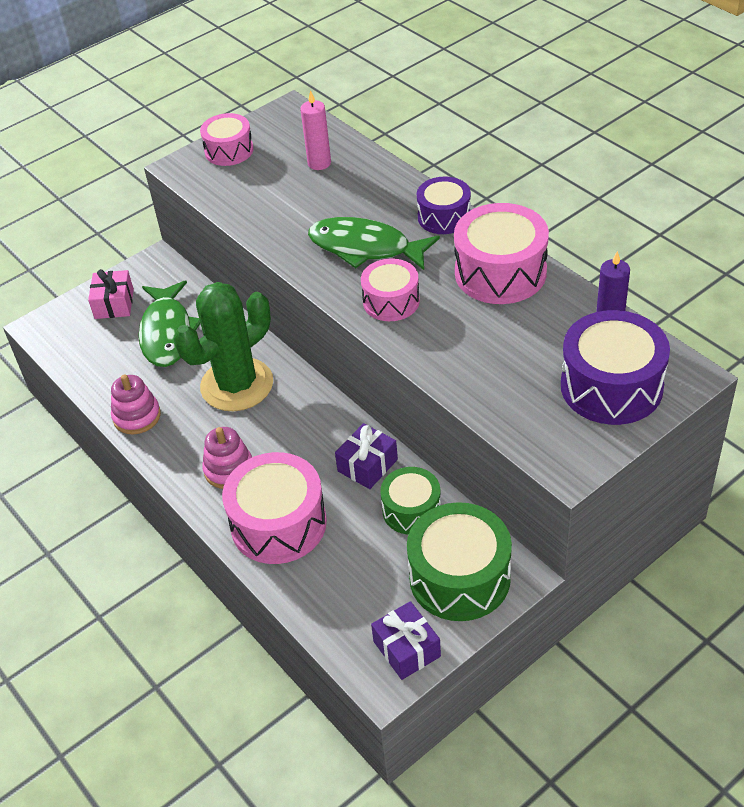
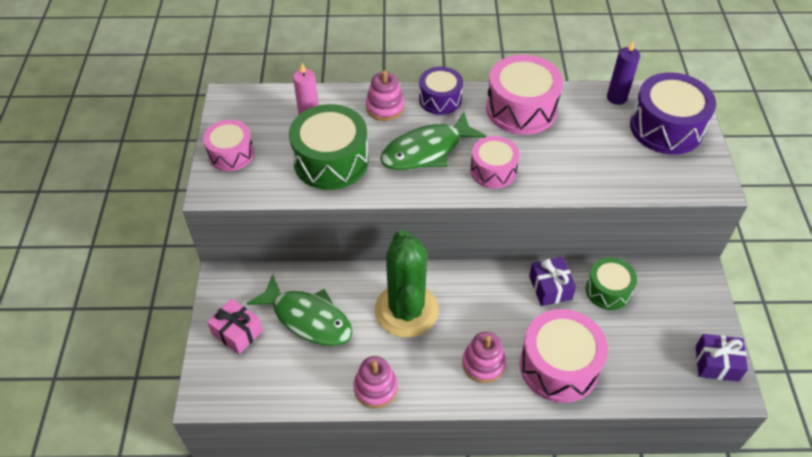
camera: 55 degrees left, 5 degrees up
green drum [407,502,512,621] -> green drum moved to [289,104,369,190]
none -> pink stacking toy [366,70,405,121]

